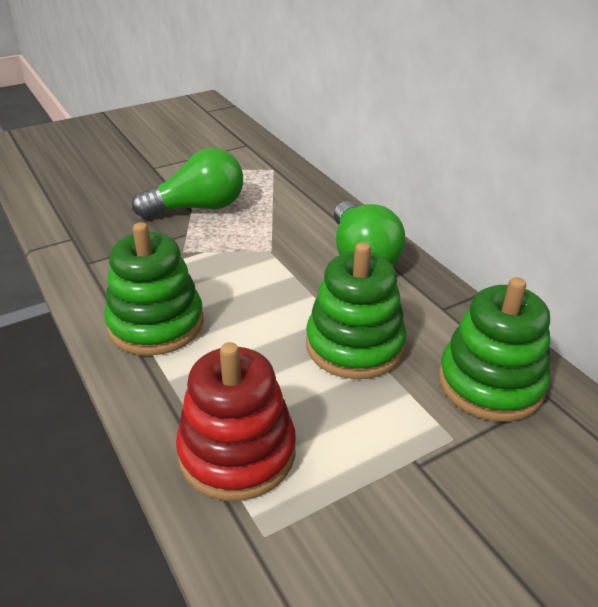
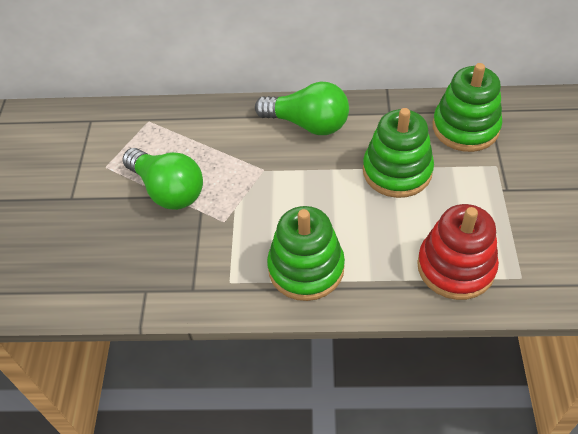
camera: 55 degrees left, 15 degrees up
green light bulb [132,148,243,218] -> green light bulb turned 120 degrees clockwise [122,148,203,210]

